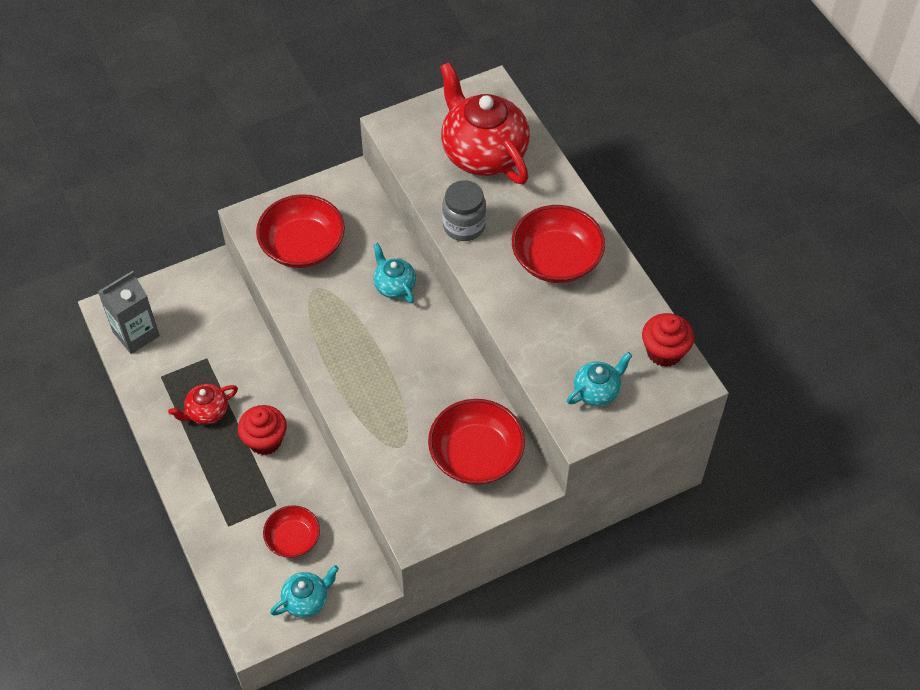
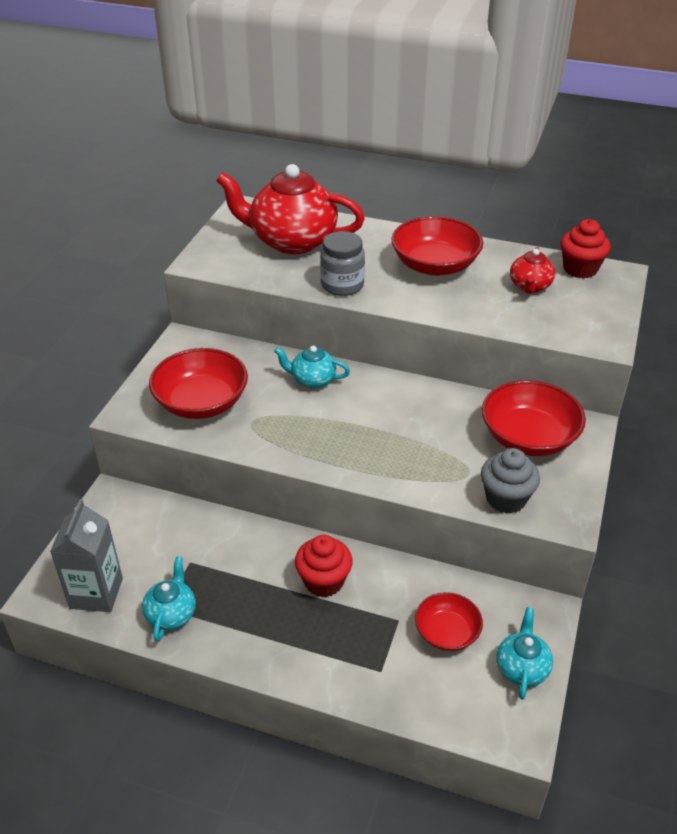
camera: 45 degrees left, 15 degrees down
red teapot [168,384,238,425] -> red teapot moved to [510,247,555,294]
turquoise teapot [567,352,632,406] -> turquoise teapot moved to [142,556,196,642]
none -> grey cupcake [481,448,540,513]

